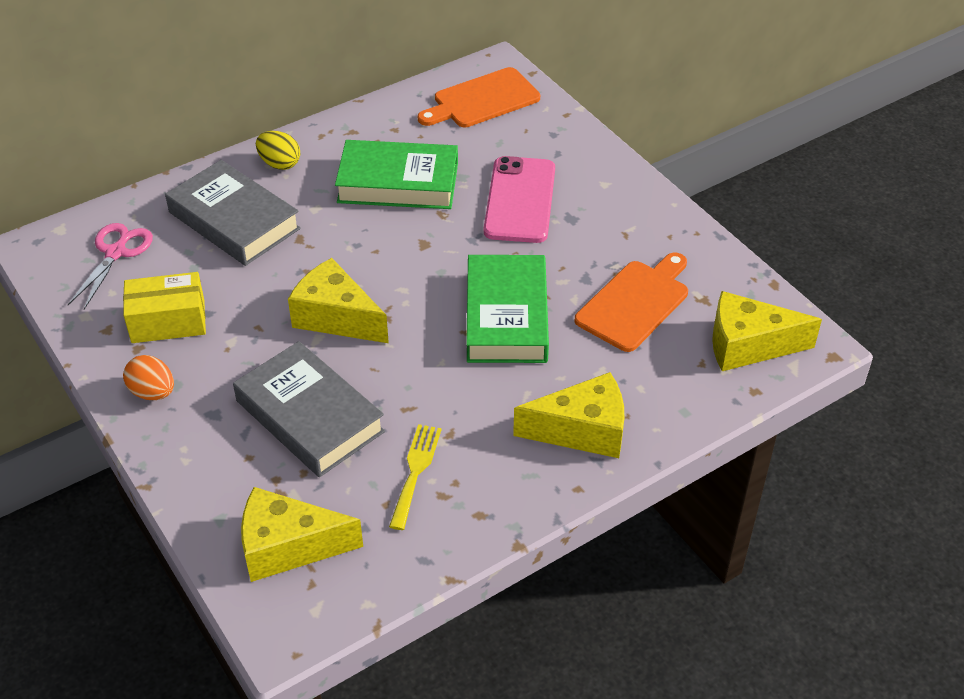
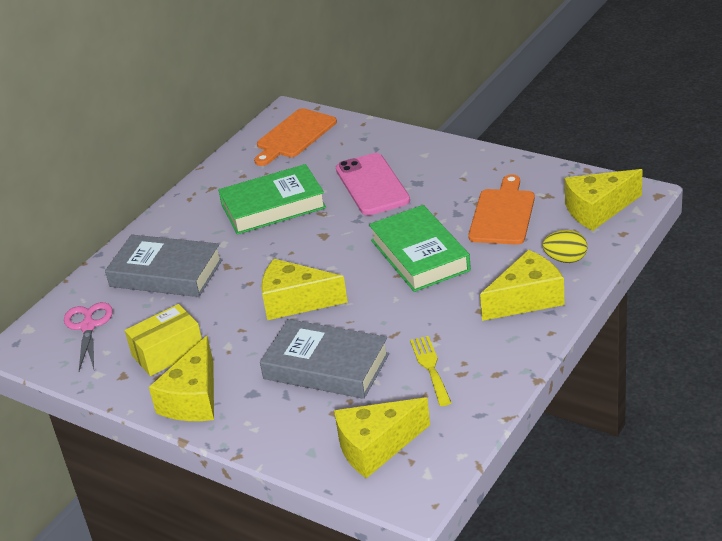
camera: 20 degrees left, 10 degrees down
orange egg [123,355,174,400] -> yellow cheese [149,336,214,421]
yellow egg [256,131,300,170] -> yellow egg moved to [542,230,587,263]

